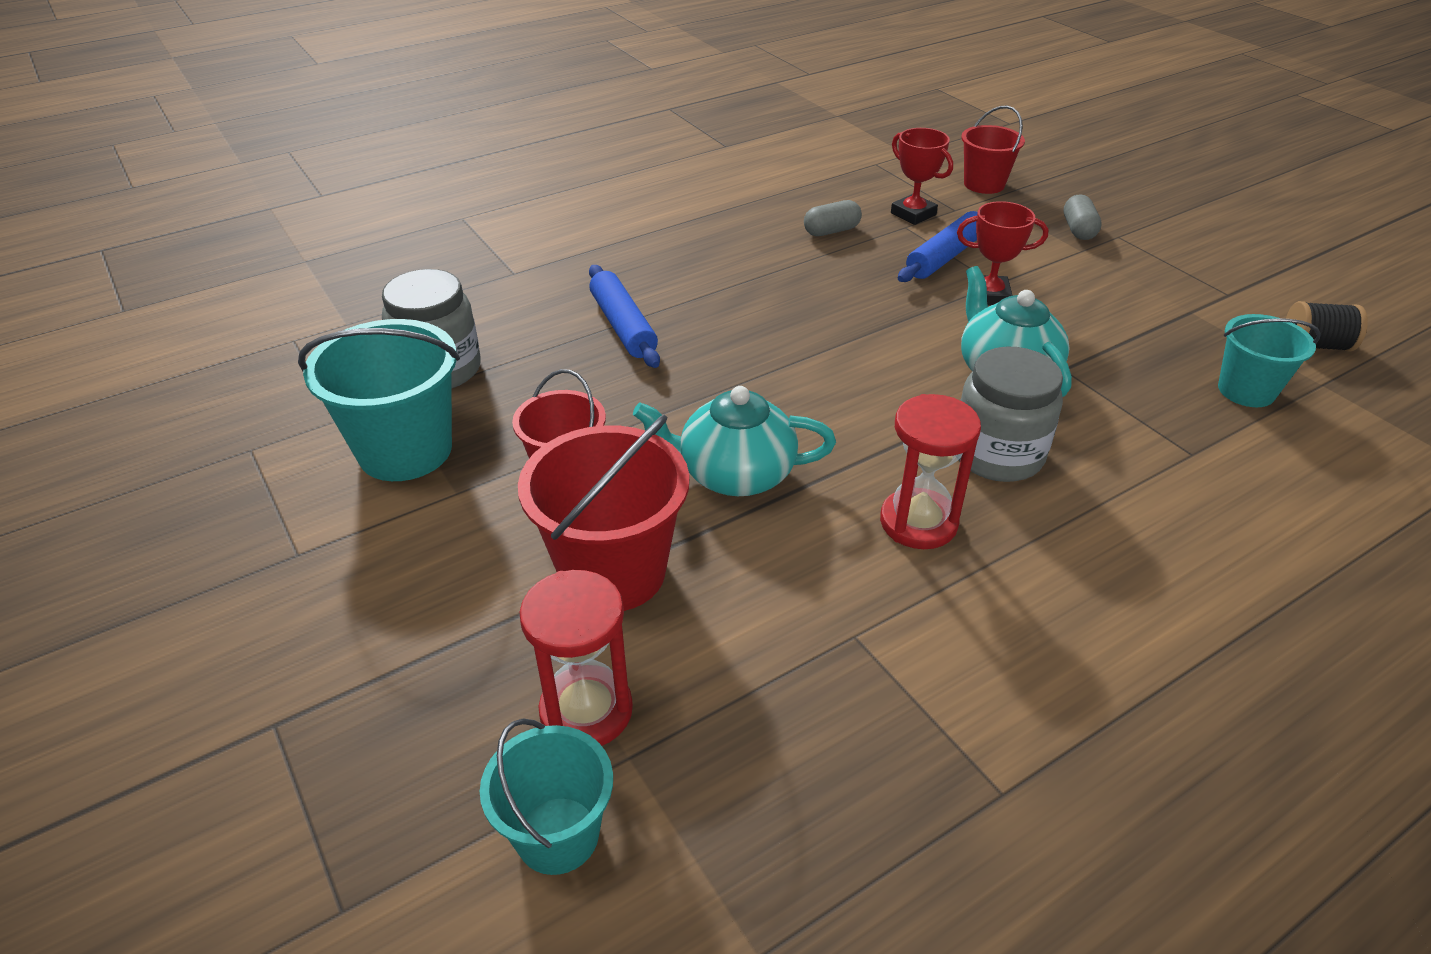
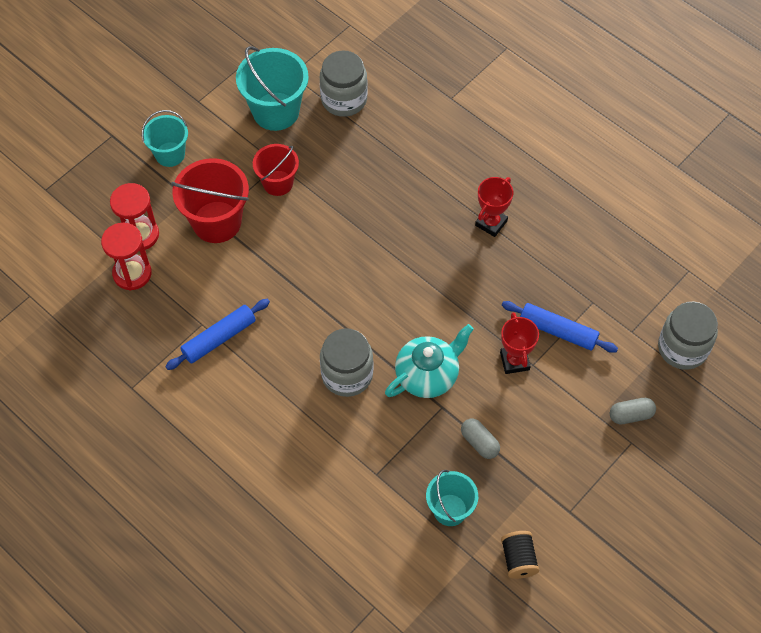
camera: 75 degrees right, 20 degrees up
turquoise bucket [480,719,613,875] -> turquoise bucket moved to [142,110,188,167]
blue rolling pin [589,265,660,368] -> blue rolling pin moved to [165,299,270,370]
turquoise teapot [633,386,836,496] -> none
grey capsule [804,200,862,236] -> grey capsule moved to [461,419,500,459]
red hourglass [880,394,981,549] -> red hourglass moved to [101,223,152,291]
red trophy [891,128,953,225] -> red trophy moved to [475,177,513,237]
red bucket [961,106,1025,194] -> grey jar [658,302,718,370]

